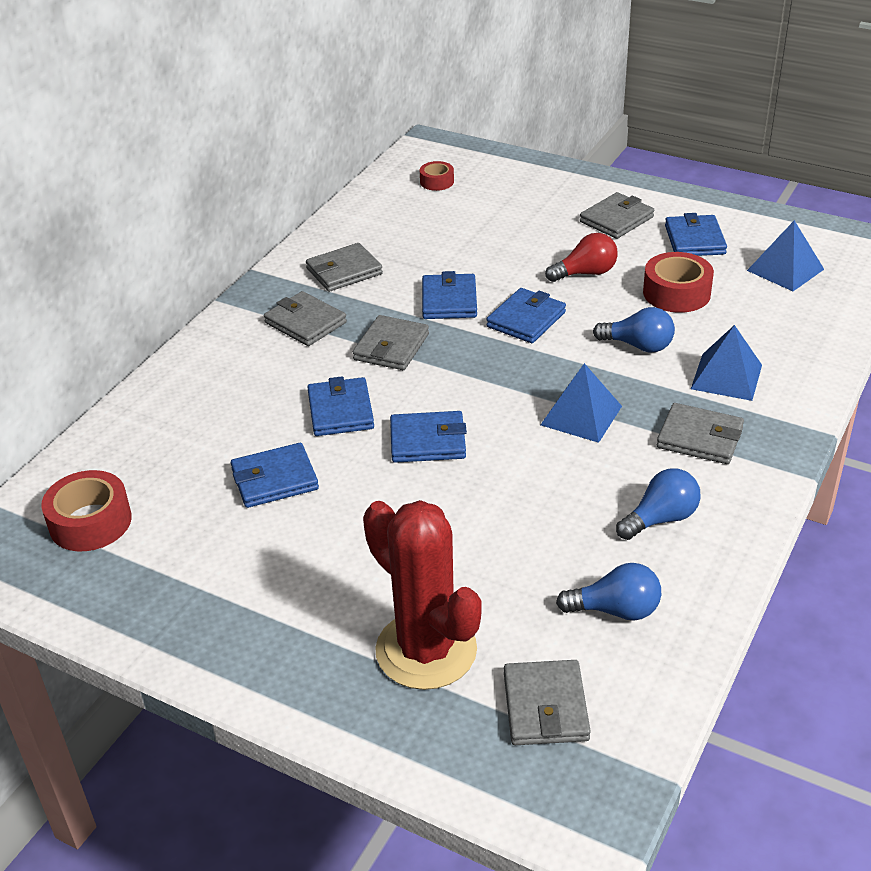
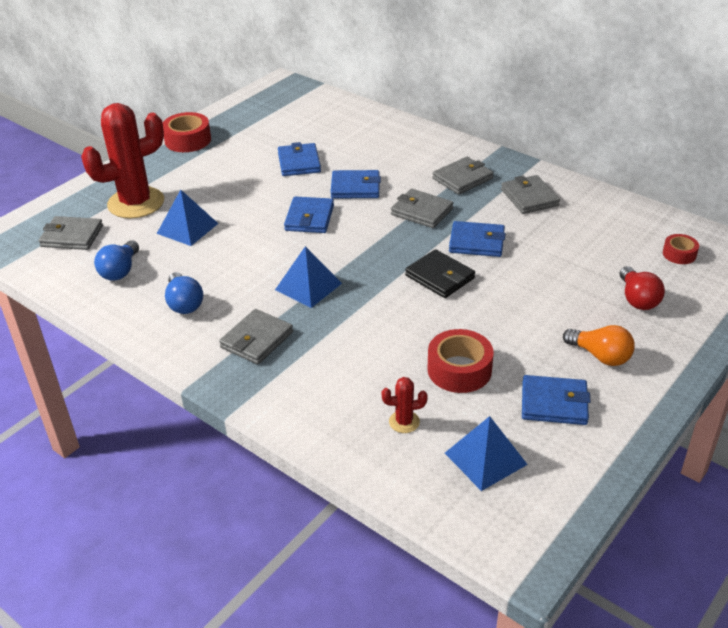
camera: 100 degrees right, 0 degrees up
red tape [41,470,132,551] -> red tape moved to [163,112,211,152]
blue wallet [486,288,566,343] -> black wallet [405,249,475,298]
red light bulb [545,233,618,282] -> red light bulb moved to [620,266,665,310]
grey wallet [580,192,654,239] -> orange light bulb [563,325,635,366]
blue light bulb [593,307,675,353] -> none
blue pyramid [691,325,762,401] -> blue pyramid moved to [157,190,219,246]
none -> red cactus [381,377,428,433]

